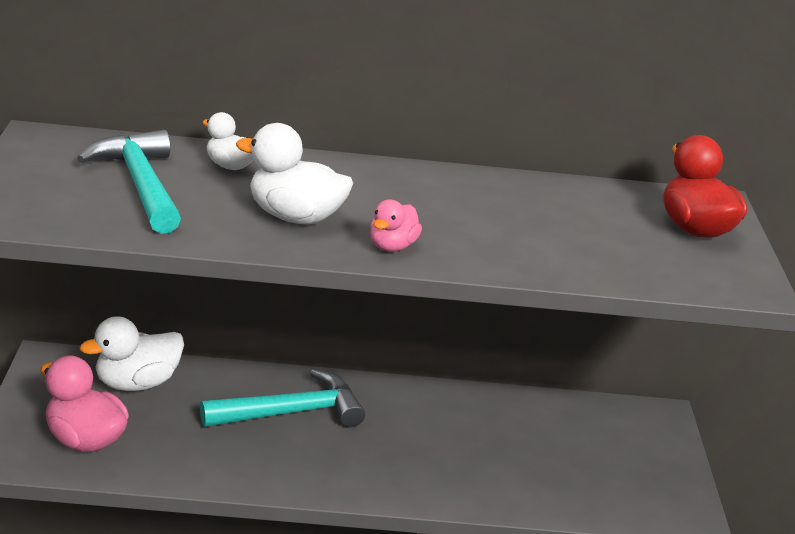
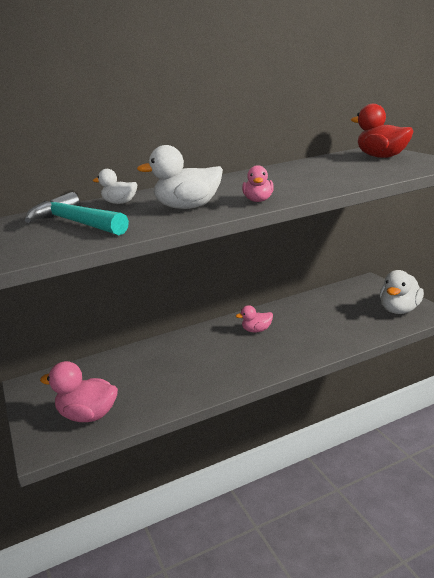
camera: 20 degrees left, 5 degrees down
white duck [80,316,184,391] -> white duck moved to [380,270,424,314]
turquoise hammer [200,369,365,427] -> none
none -> pink duck [236,305,273,332]

